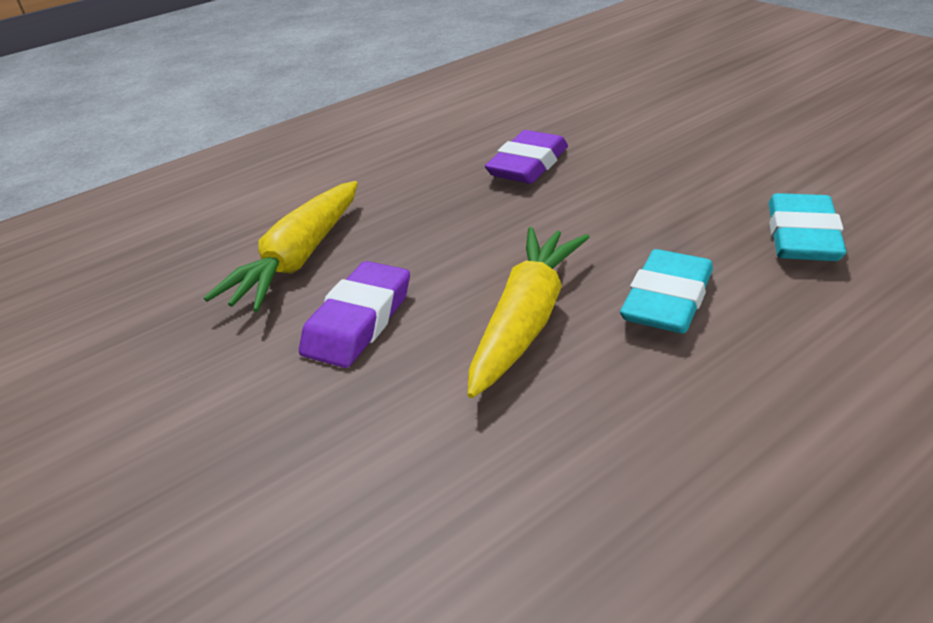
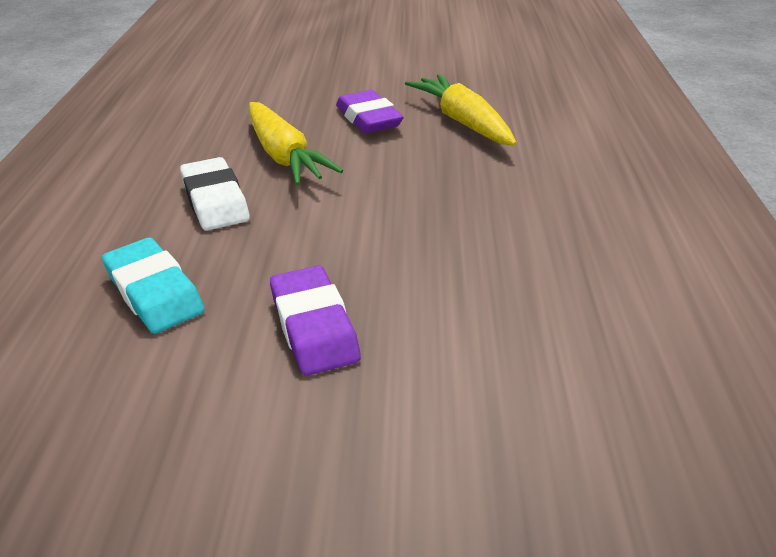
camera: 125 degrees right, 0 degrees up
purple eraser [485,130,568,184] -> purple eraser moved to [270,266,361,376]
turquoise eraser [620,249,713,334] -> white eraser [180,157,250,231]

